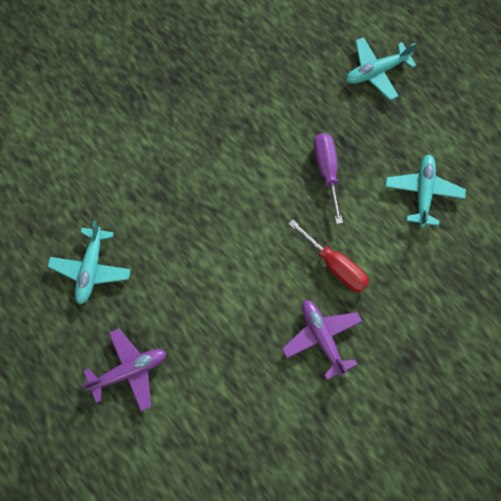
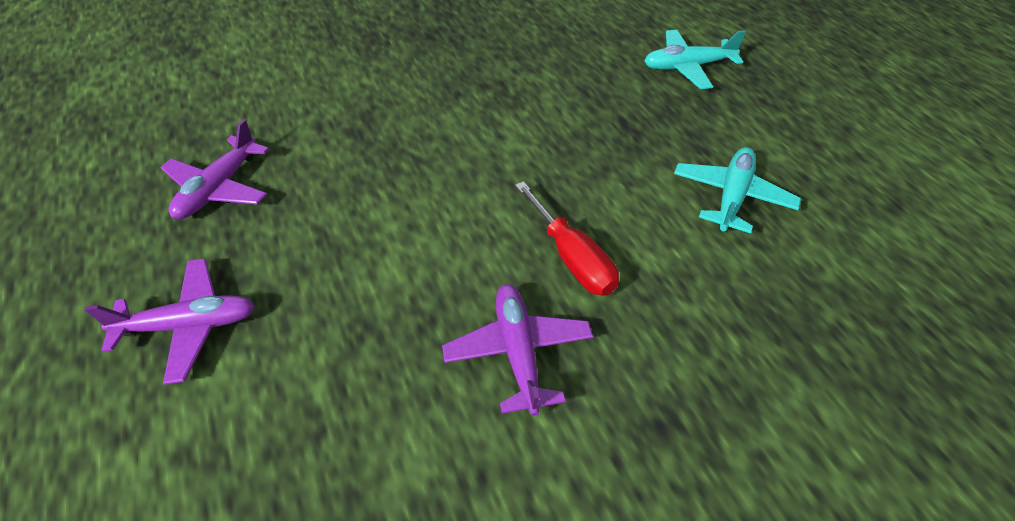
camera: 15 degrees right, 20 degrees down
turquoise plane [48,221,131,304] -> purple plane [160,119,270,219]
purple screwdriver [314,133,343,224] -> none

